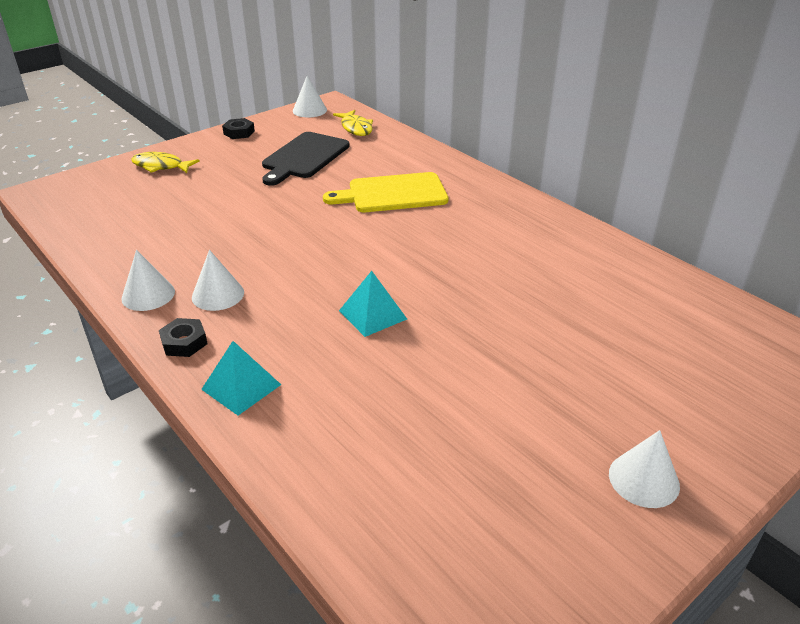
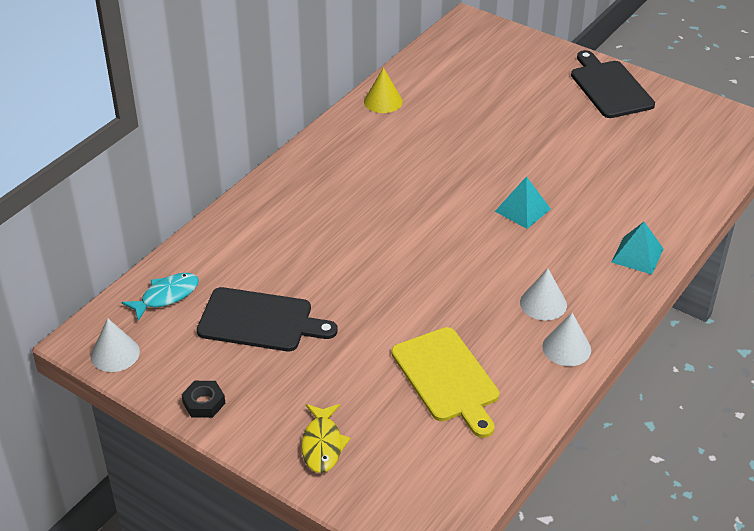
camera: 105 degrees left, 5 degrees up
black nut [159,318,208,357] -> none
yellow cutting board [323,172,448,212] -> yellow cutting board moved to [391,327,499,438]
yellow fish [333,110,373,136] -> turquoise fish [121,273,199,321]
white cone [609,430,680,508] -> black cutting board [571,50,655,118]
none -> yellow cone [364,68,403,113]

